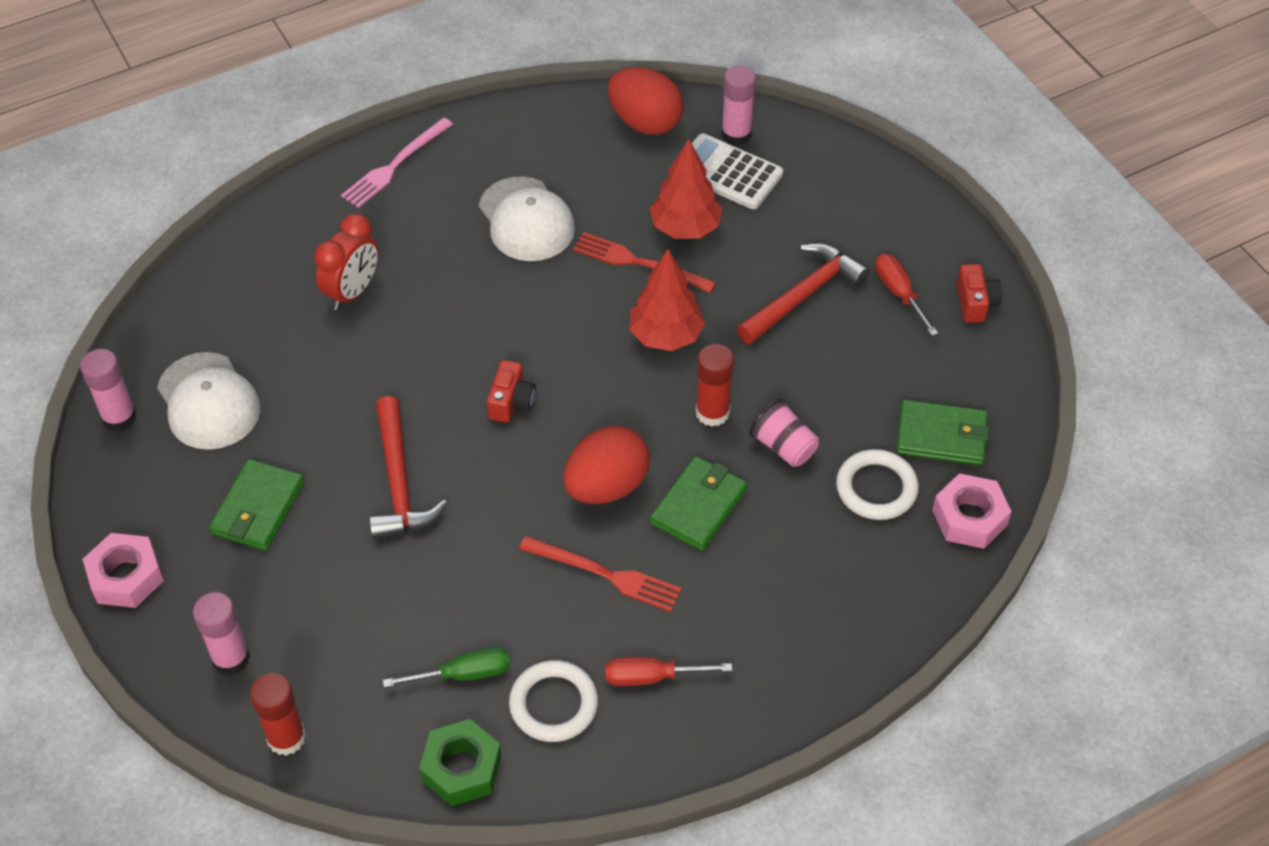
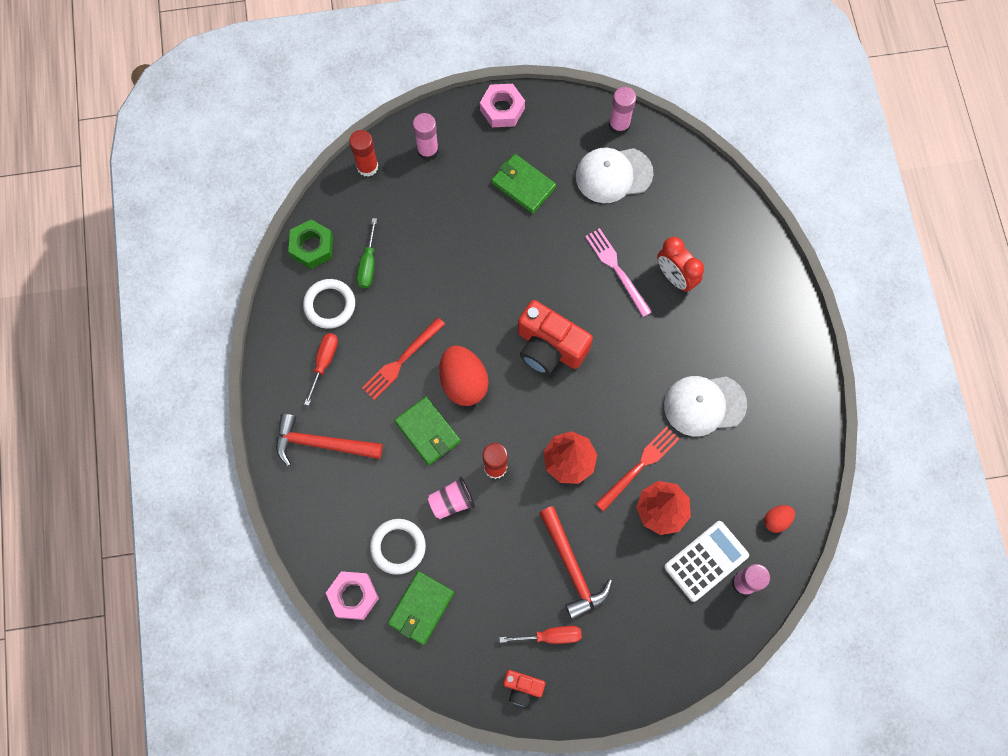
camera: 110 degrees right, 20 degrees up
pink fork [341,117,453,208] -> pink fork moved to [585,228,652,317]
red hammer [369,396,448,540] -> red hammer moved to [276,414,383,467]
red camera [487,360,536,423] -> red camera [518,300,593,375], size x1.95
red egg [608,67,684,135] -> red egg [764,505,795,533], size x0.51

